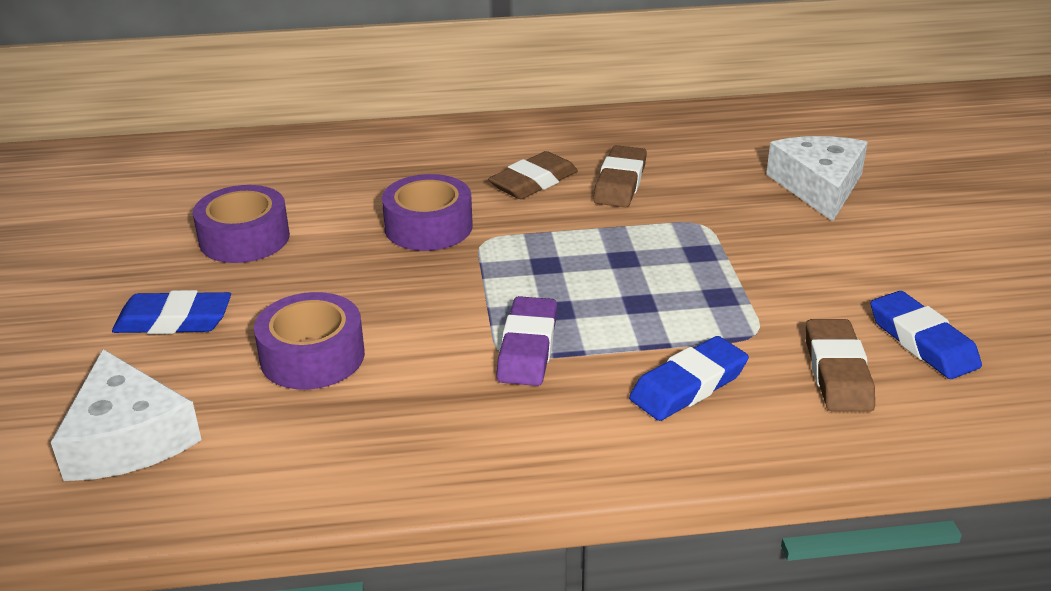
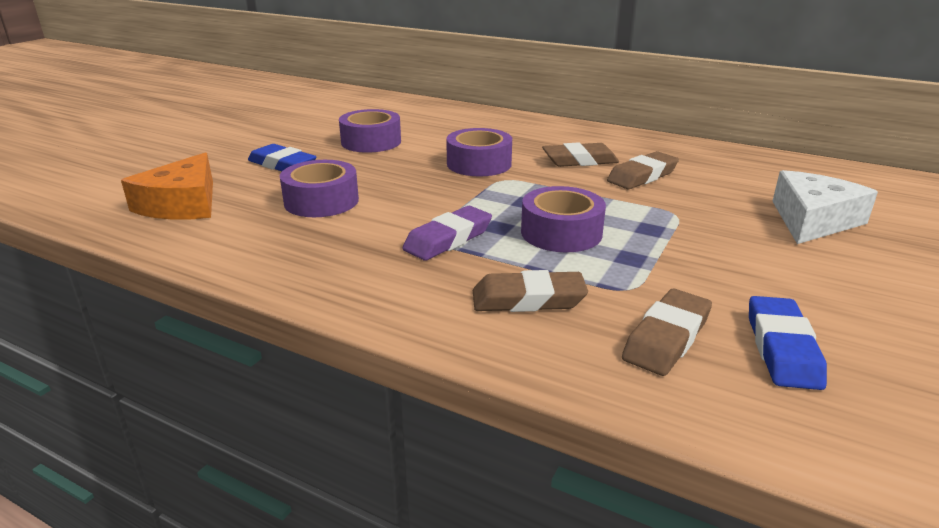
camera: 35 degrees right, 5 degrees down
white cheese [51,349,202,481] -> orange cheese [121,152,213,220]
blue eraser [629,336,749,421] -> brown eraser [473,270,588,312]
none -> purple tape [521,186,606,252]

